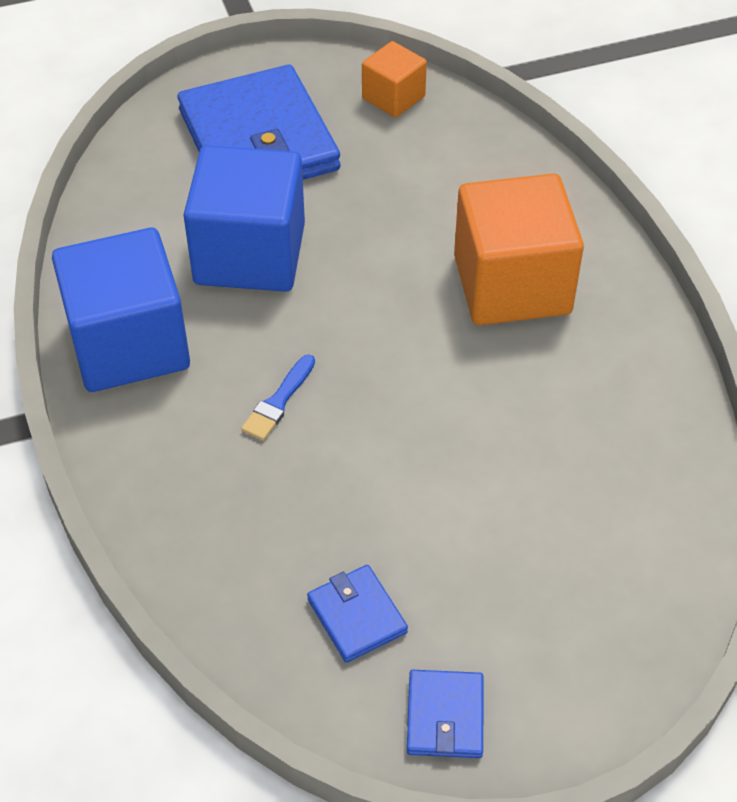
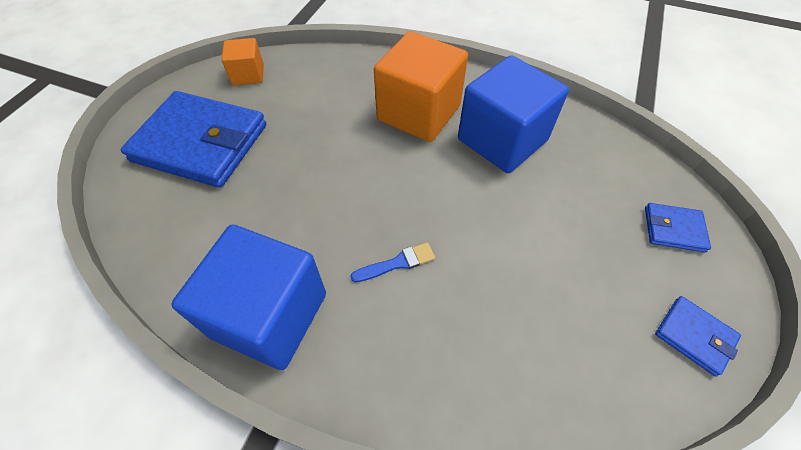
camera: 50 degrees left, 5 degrees up
blue cube [183,145,305,292] -> blue cube moved to [458,55,569,173]
blue brush [241,354,315,440] -> blue brush turned 90 degrees counterclockwise [350,242,435,282]
blue wallet [307,565,408,663] -> blue wallet moved to [645,203,711,252]

